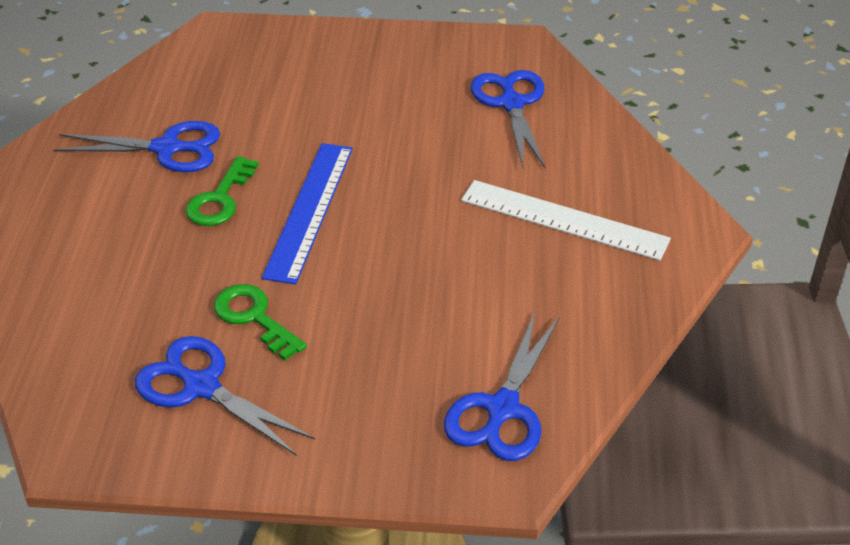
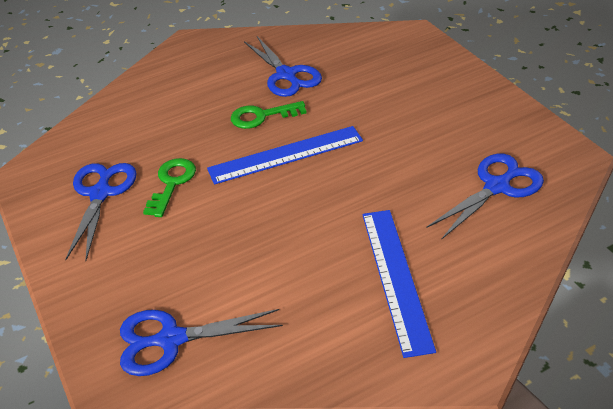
camera: 60 degrees right, 0 degrees up
white ruler [461,180,671,261] -> blue ruler [362,210,436,358]

